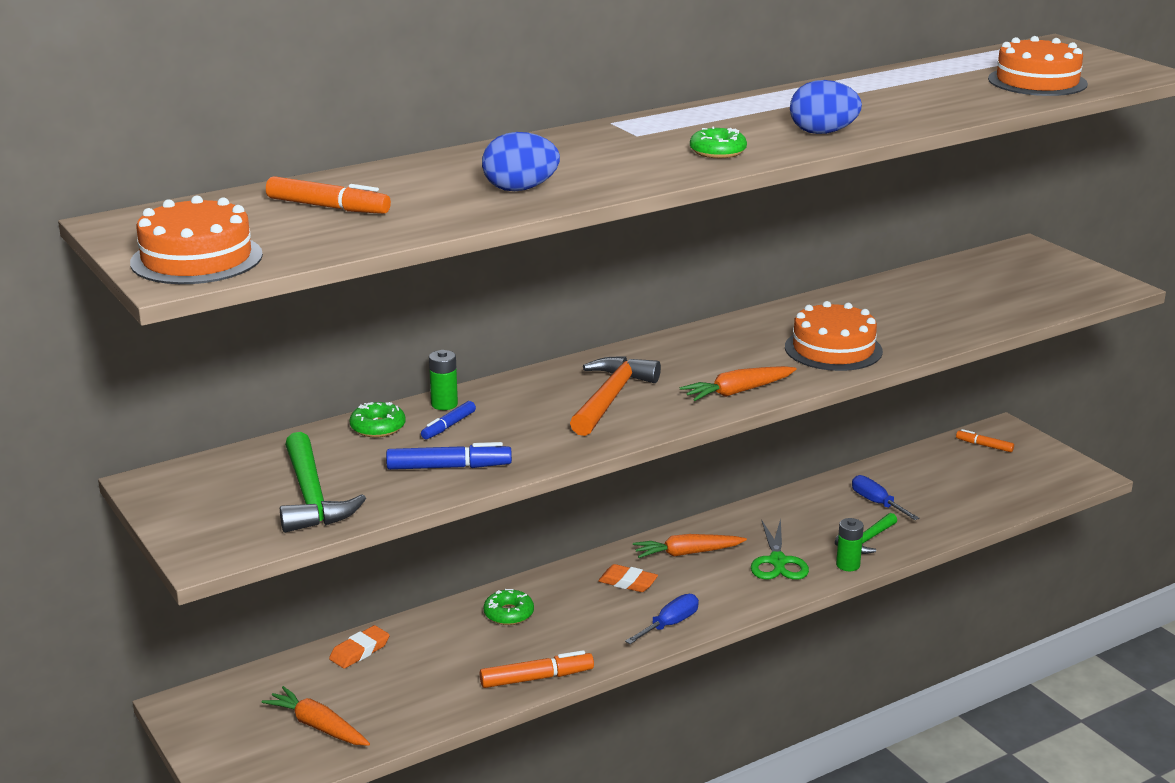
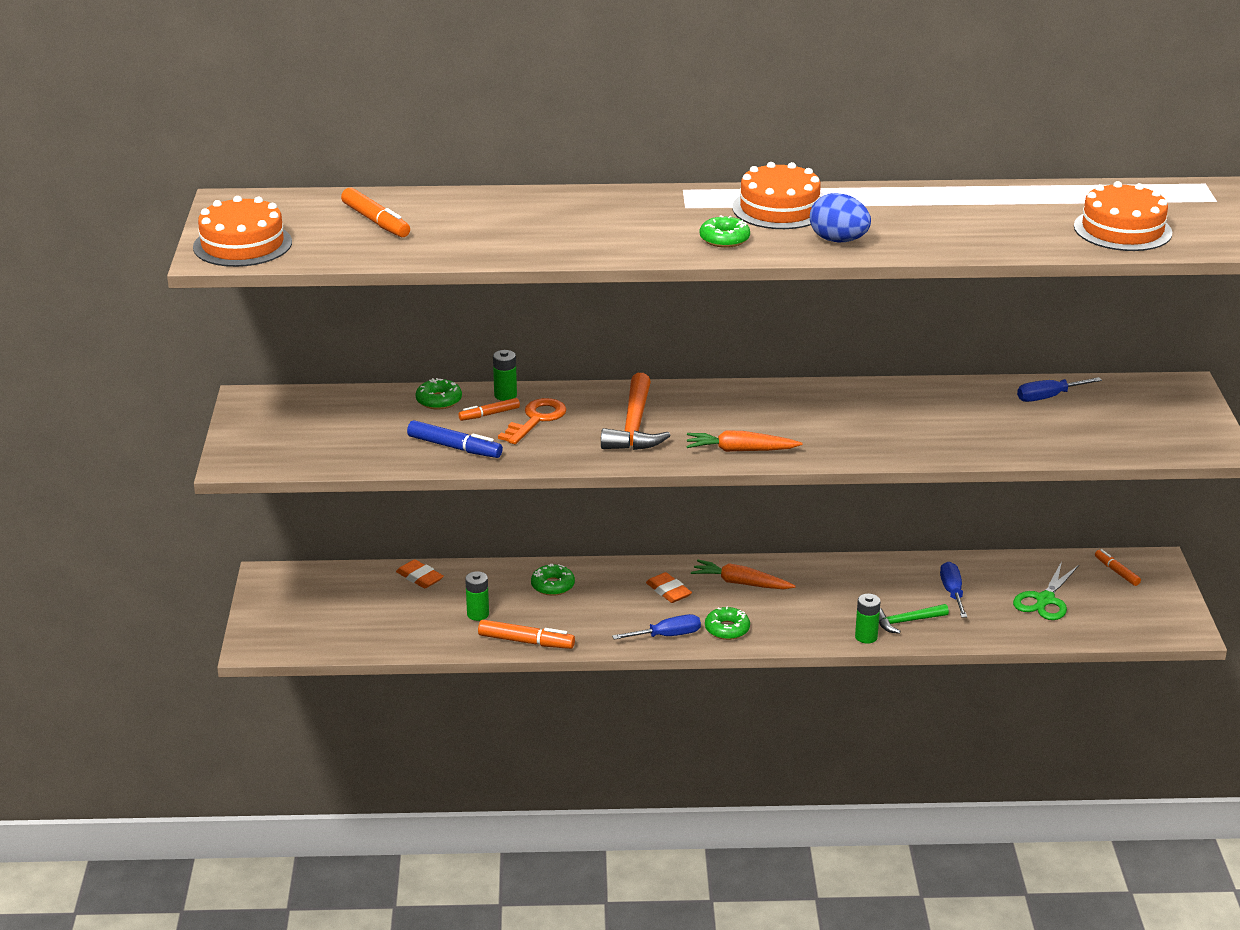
camera: 30 degrees right, 5 degrees up
orange carrot [261,686,370,746] -> none
green hammer [280,432,366,533] -> none
orange eraser [329,625,390,669] -> orange eraser turned 60 degrees clockwise [396,559,444,589]
blue marker [421,401,476,440] -> orange marker [458,398,520,421]
blue egg [482,132,560,191] -> none
orange hammer [570,356,661,436] -> orange hammer turned 135 degrees clockwise [601,373,671,450]
green scissors [751,519,809,580] -> green scissors moved to [1013,561,1079,620]
orange cake [785,301,883,371] -> orange cake moved to [732,162,821,229]
none -> green battery [465,571,489,621]
none -> orange key [498,398,566,444]
none -> green donut [705,606,750,640]
none -> blue screwdriver [1017,377,1102,402]

